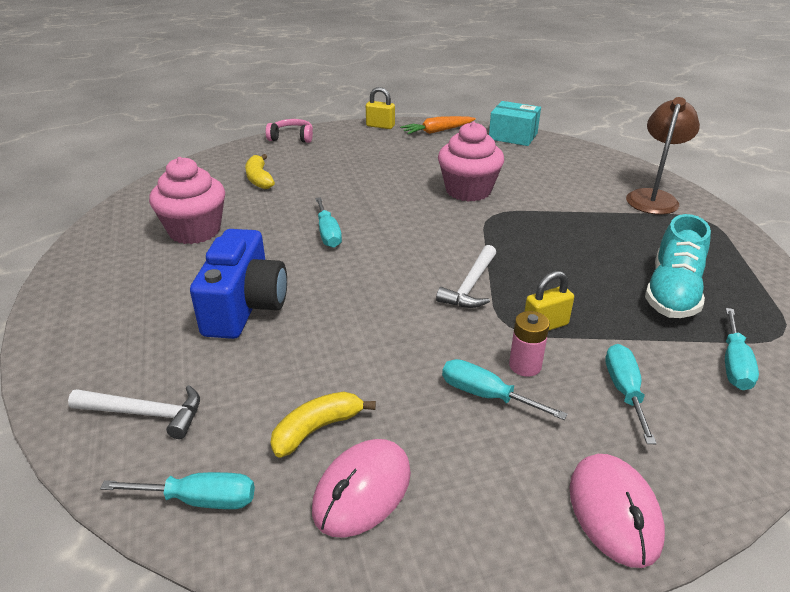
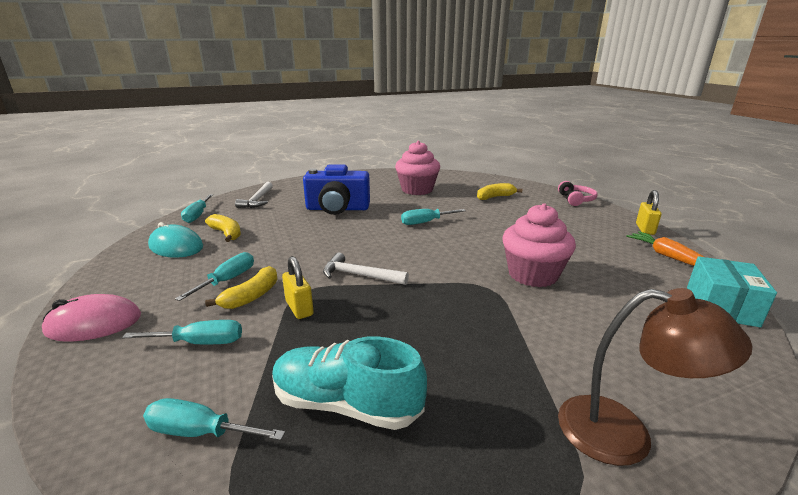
camera: 85 degrees right, 10 degrees down
pink mouse [312,439,411,538] -> turquoise mouse [148,222,203,258]
pink battery [509,311,550,377] -> yellow banana [205,266,277,309]

